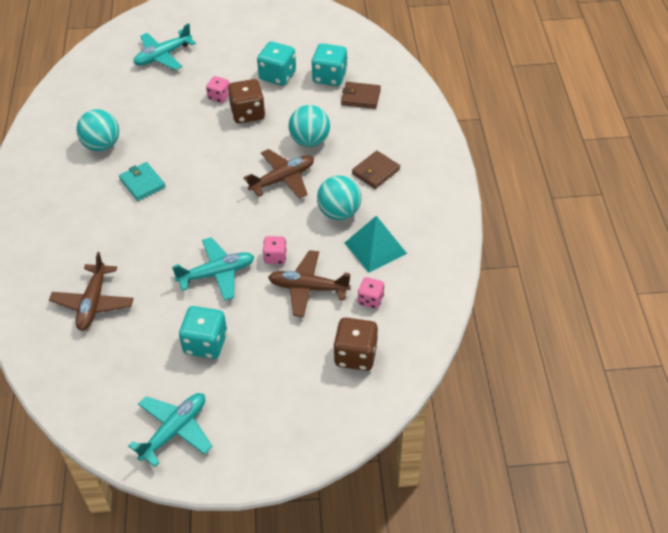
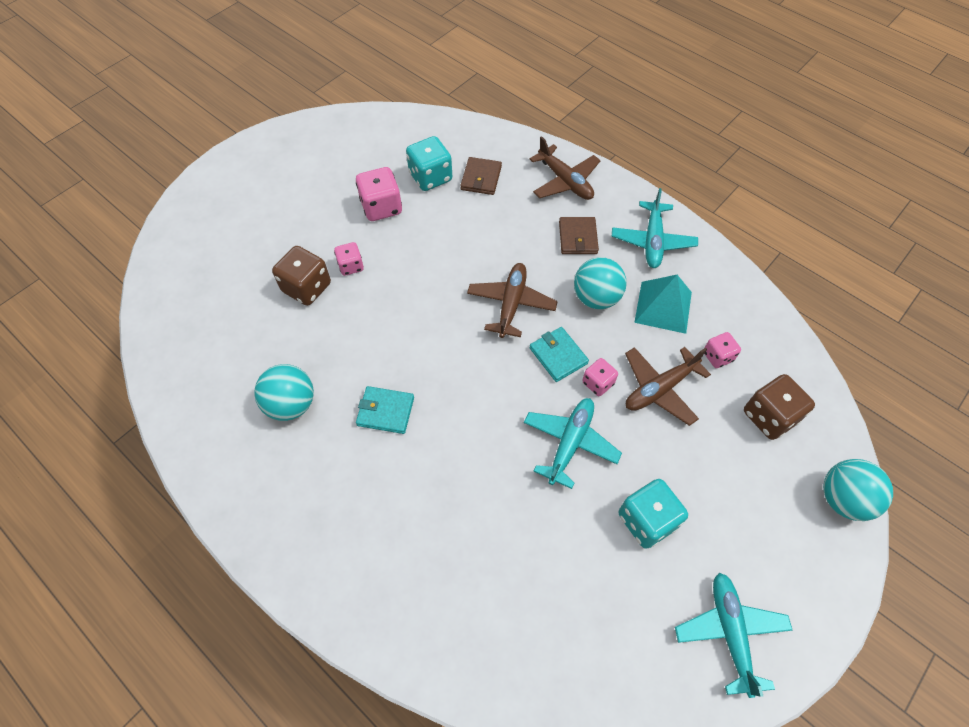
camera: 45 degrees left, 10 degrees up
brown plane [49,252,134,331] -> brown plane moved to [529,136,601,200]
turquoise plane [133,23,196,70] -> turquoise plane moved to [612,188,698,268]
brown dice [228,79,265,123] -> brown dice moved to [272,246,331,306]
turquoise dice [257,41,296,86] -> pink dice [356,167,402,221]
turquoise ball [288,105,330,147] -> turquoise ball moved to [823,459,893,521]
brown wallet [341,82,381,109] -> brown wallet turned 45 degrees counterclockwise [460,157,502,195]
none -> turquoise wallet [529,327,589,382]

